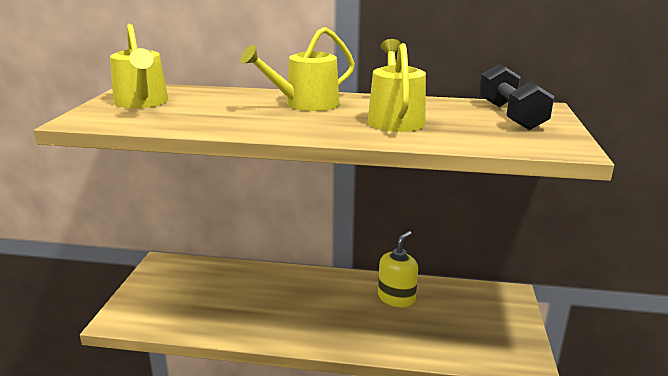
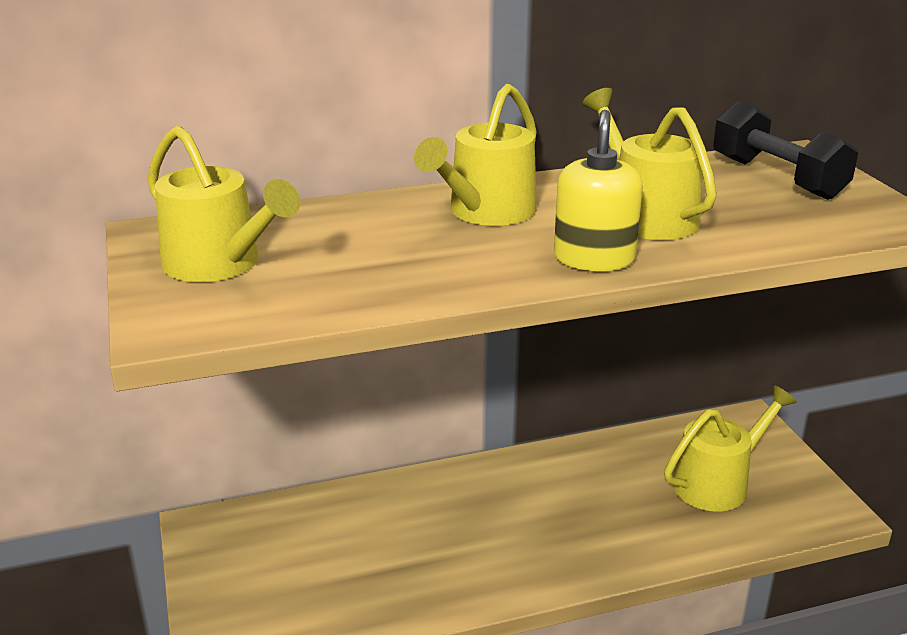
camera: 25 degrees left, 5 degrees up
yellow soap dispenser [378,231,418,307] -> yellow soap dispenser moved to [554,110,643,271]
none -> yellow watering can [664,385,797,512]

